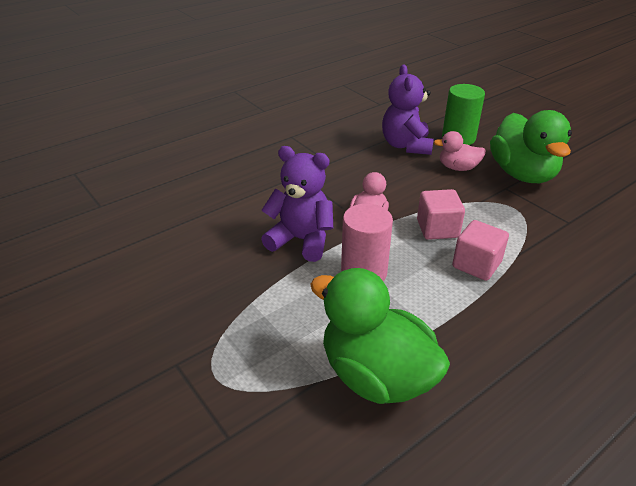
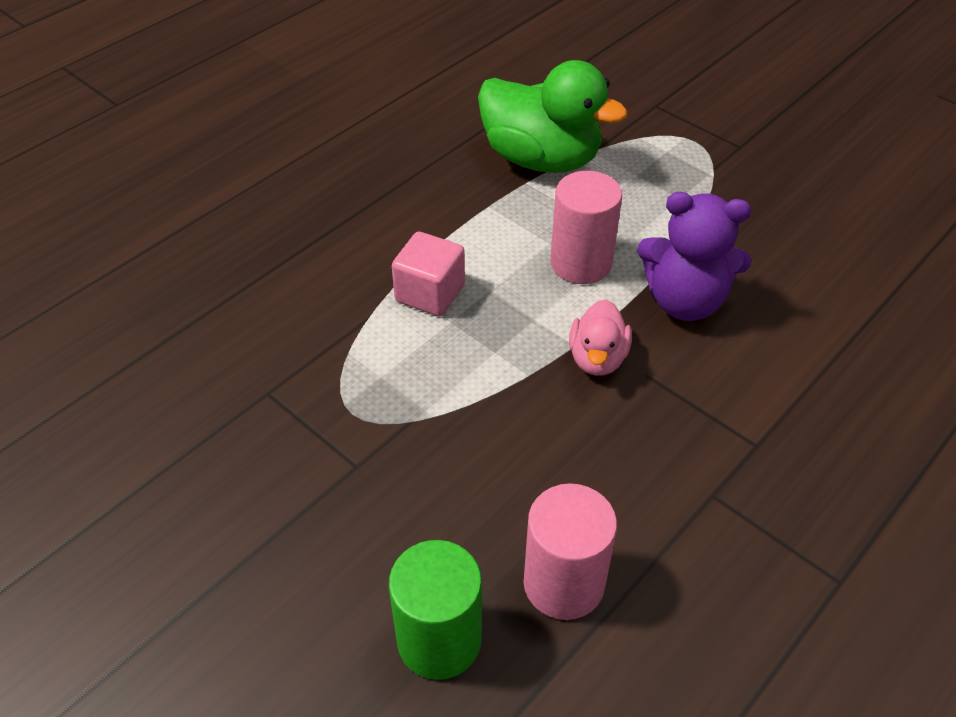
camera: 170 degrees right, 10 degrees up
purple teddy bear [382,64,434,155] -> pink cylinder [524,483,617,620]
pink cube [417,189,465,240] -> none
pink duck [433,131,486,171] -> none
green duck [490,110,572,183] -> none

